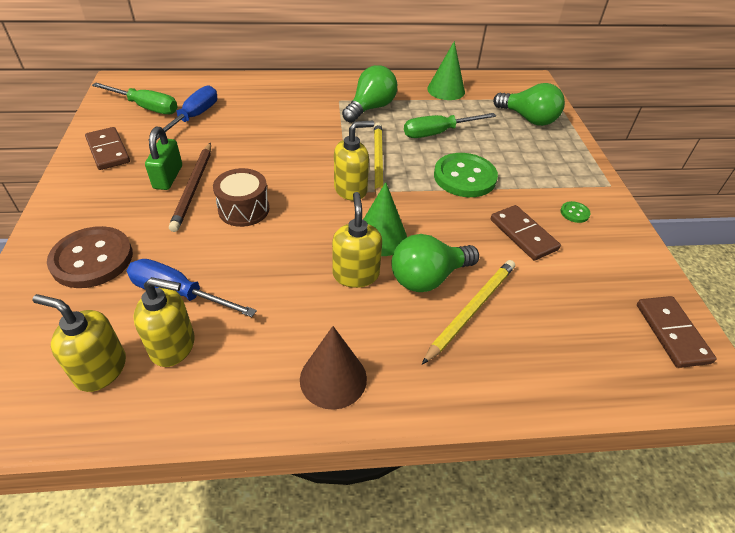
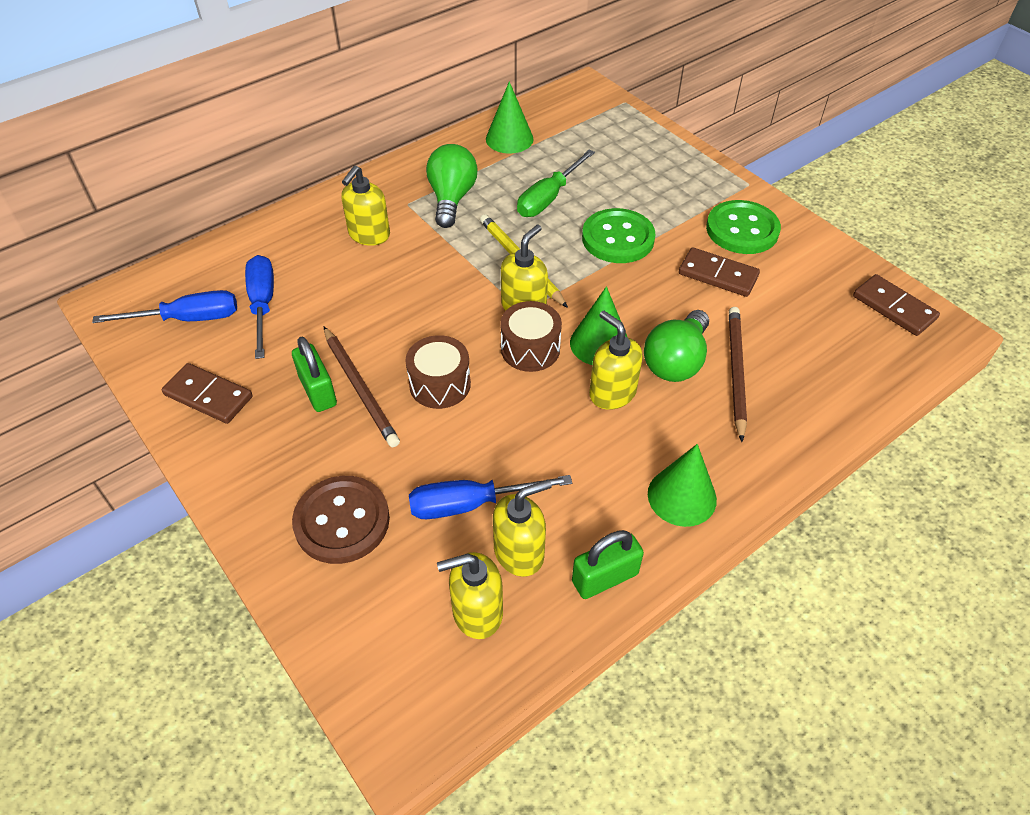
camera: 30 degrees left, 5 degrees up
green screwdriver [92,83,178,114] -> blue screwdriver [92,290,237,323]
brown cone [300,326,367,410] -> green cone [648,444,717,527]
yellow pencil [422,260,515,365] -> brown pencil [729,307,747,442]
green light bulb [493,83,565,126] -> none
green button [561,201,591,223] -> green button [706,200,781,254], size x2.34
none -> yellow soap dispenser [341,166,390,246]
none -> brown drum [500,301,562,372]
none -> green padlock [572,530,644,599]

